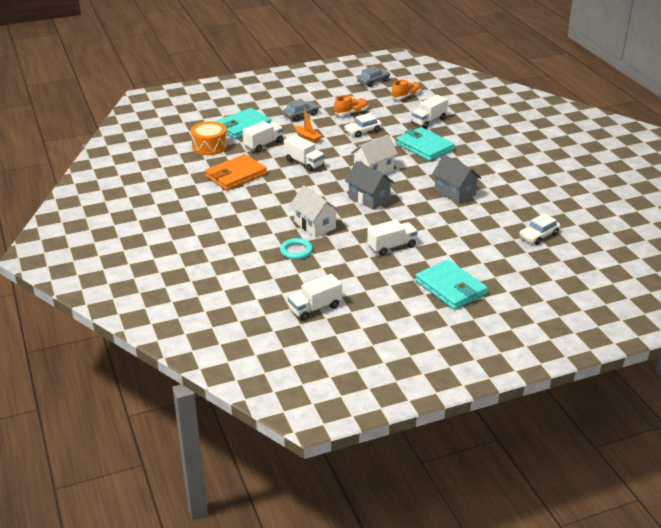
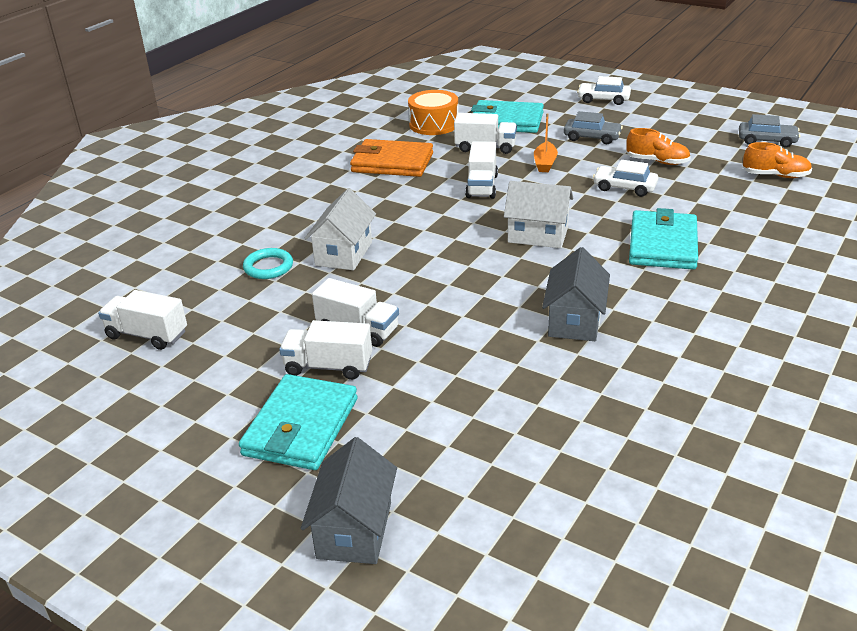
camera: 55 degrees right, 0 degrees up
grey house [345,161,395,210] -> grey house moved to [301,437,397,564]
white truck [412,95,448,128] -> white truck moved to [279,320,372,380]
white car [519,213,561,245] -> white car moved to [577,76,631,105]

